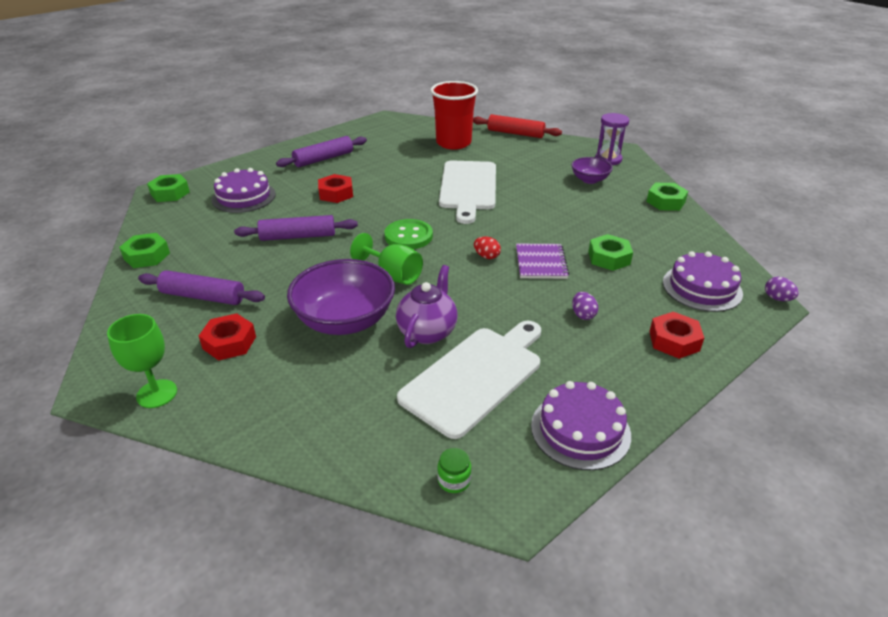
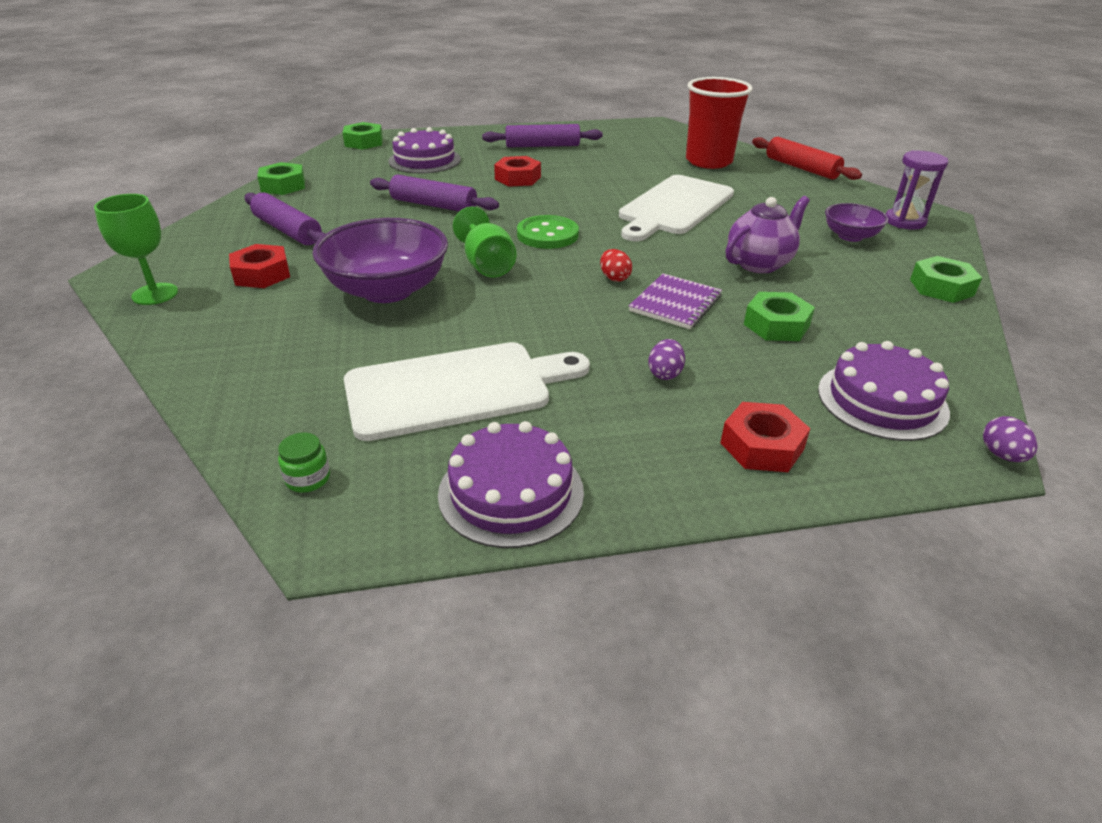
camera: 30 degrees right, 0 degrees up
purple teapot [396,265,457,348] -> purple teapot moved to [726,196,810,273]

